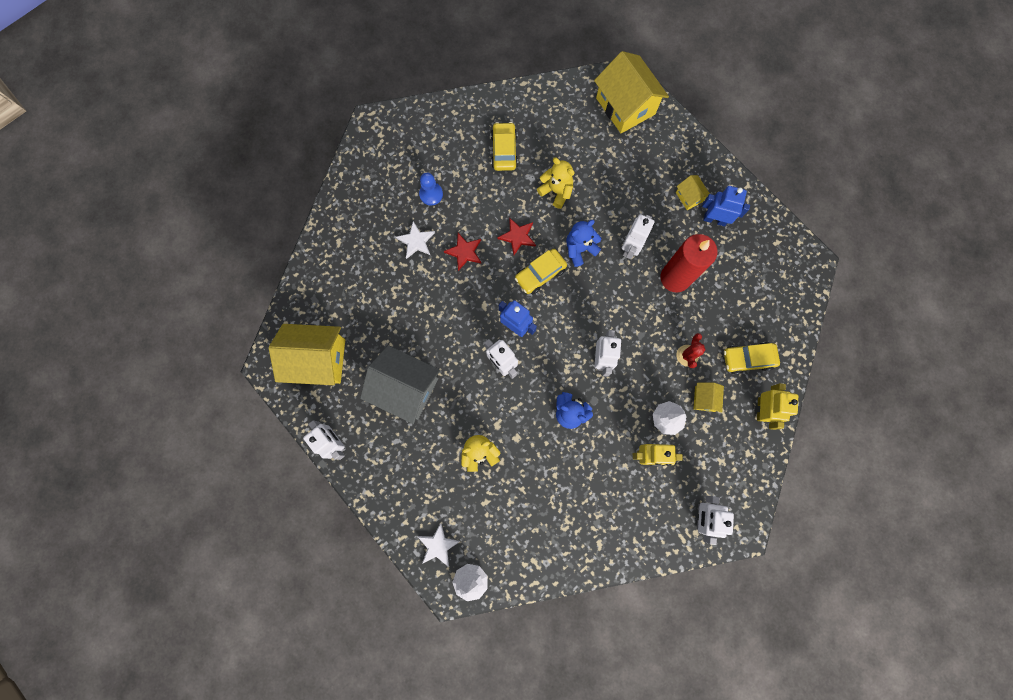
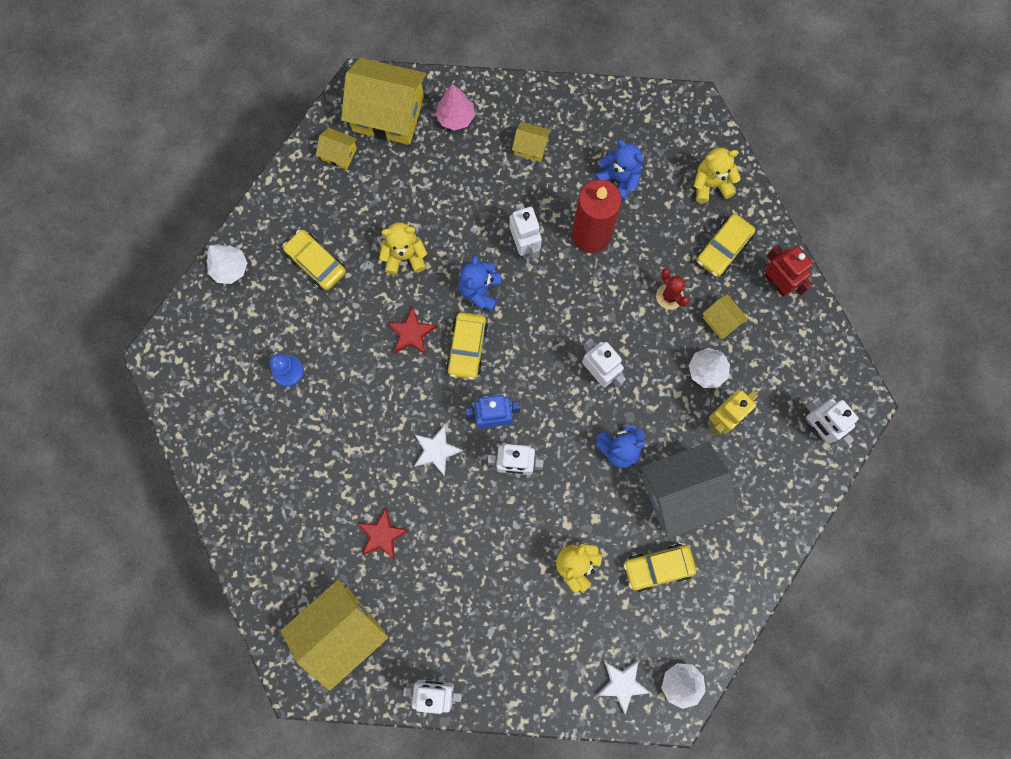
camera: 45 degrees left, 0 degrees up
grey house [360,345,440,424] -> grey house moved to [640,442,738,538]
white star [396,221,435,259] -> white star moved to [414,425,464,476]
red star [444,233,482,271] -> red star moved to [358,508,409,560]
blue robot [702,186,750,226] -> none
yellow robot [757,383,798,430] -> red robot [764,245,813,296]
none -> white tree [206,244,247,284]
none -> yellow house [316,128,357,170]
none -> pink tree [435,84,475,131]
none -> blue teddy bear [594,140,643,201]
none -> yellow car [623,544,696,592]
none -> yellow teddy bear [694,148,741,203]

